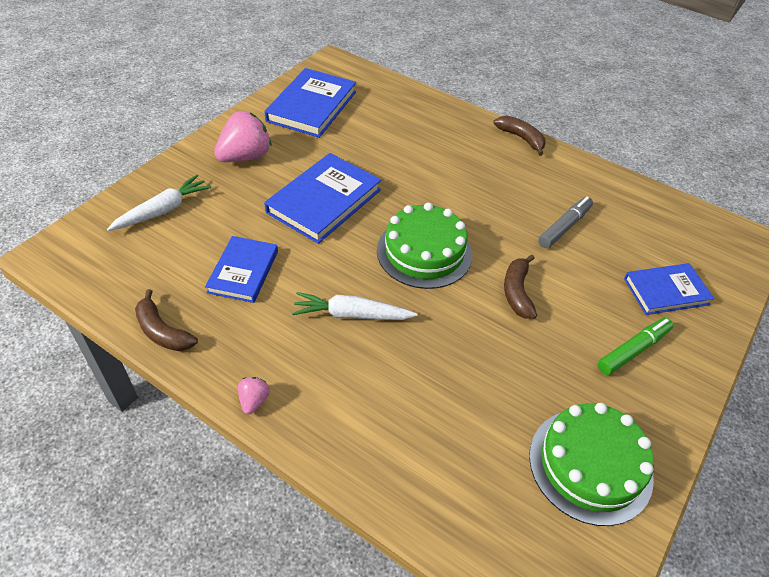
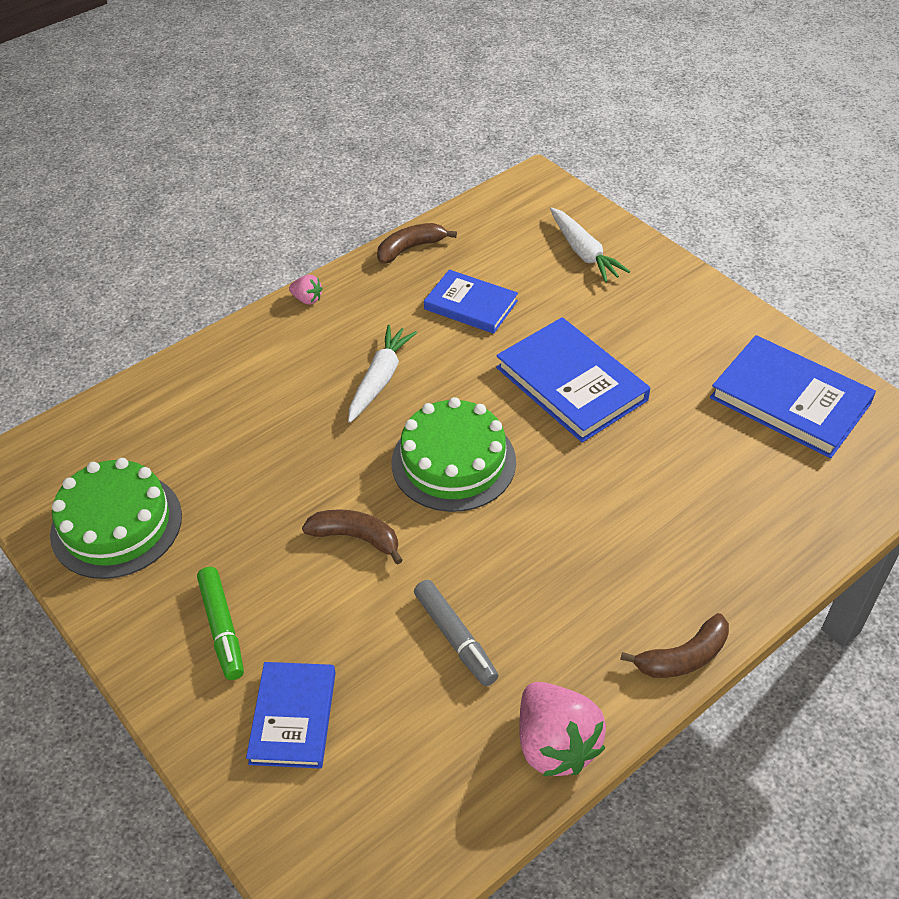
camera: 110 degrees right, 0 degrees up
pink strawberry [214,111,271,162] -> pink strawberry moved to [519,682,606,776]

